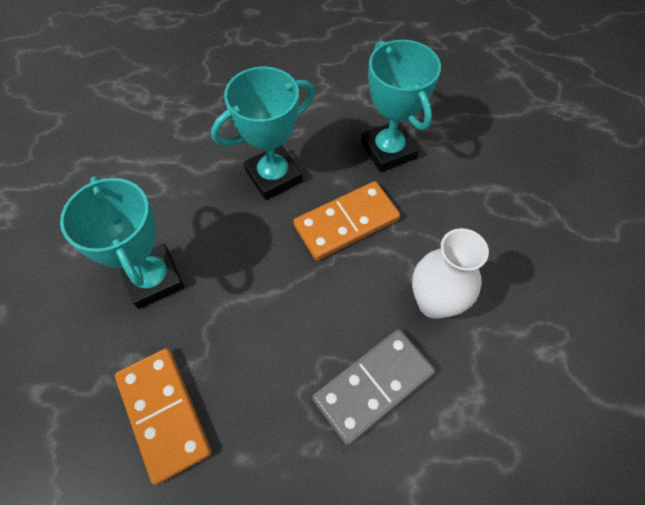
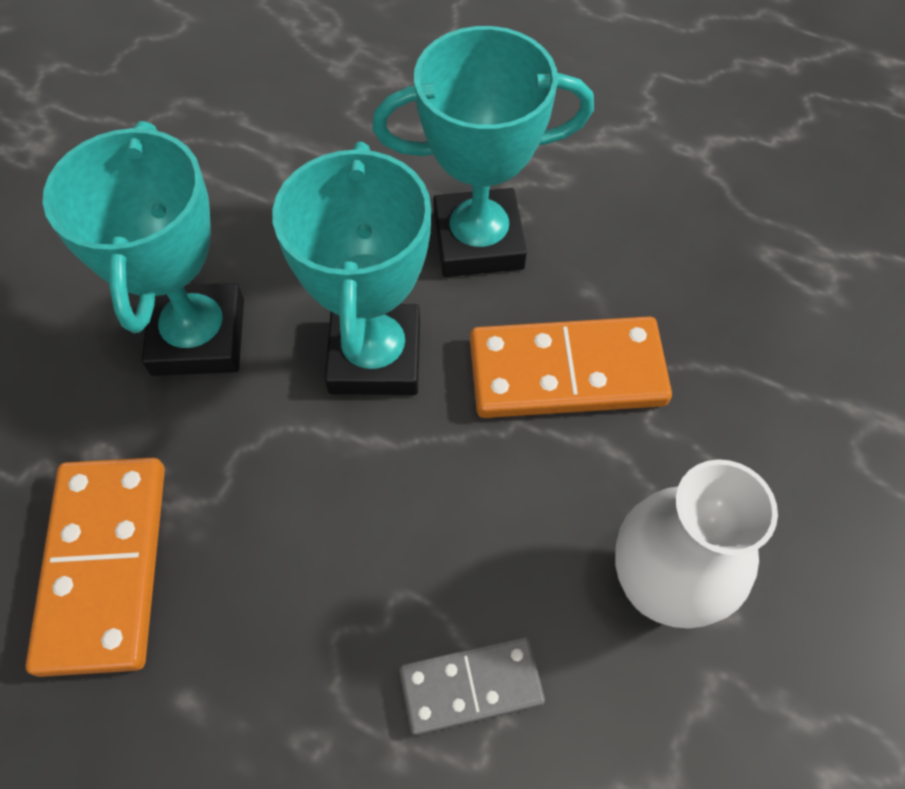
camera: 25 degrees right, 0 degrees up
grey domino [312,329,435,445] -> grey domino [399,637,545,736], size x0.60
turquoise trophy [361,40,441,172] -> turquoise trophy moved to [273,142,431,395]

